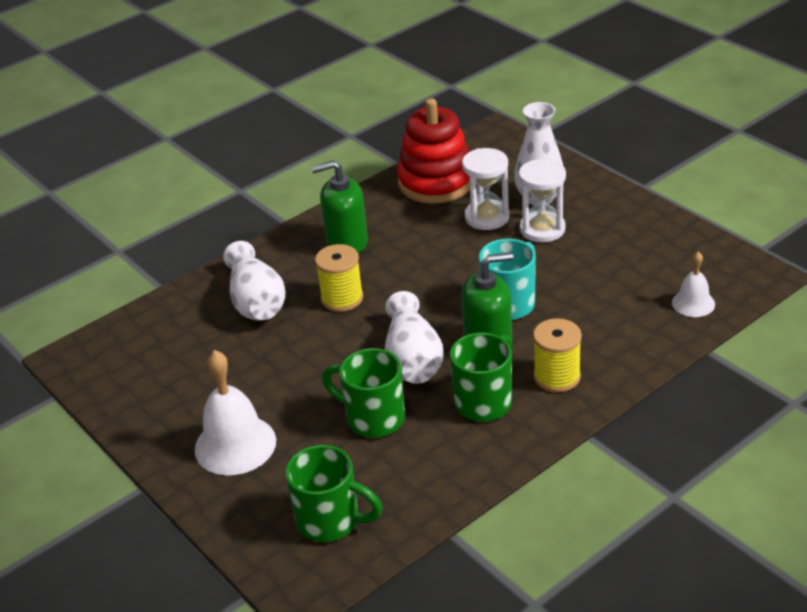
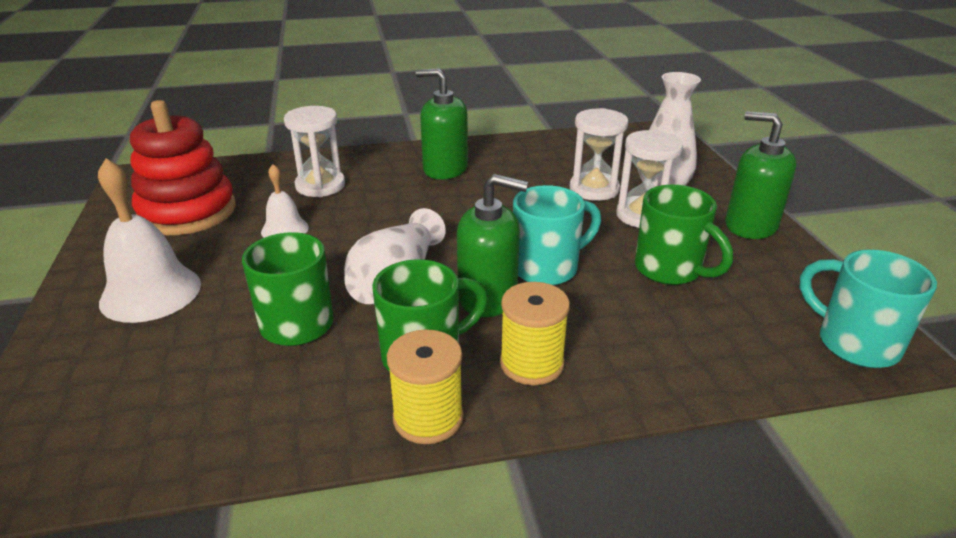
camera: 25 degrees right, 5 degrees down
white vase [223,241,286,320] -> white hourglass [284,106,345,197]
green mug [285,445,383,542] -> green mug moved to [635,185,733,285]
yellow spool [315,244,363,312] -> yellow spool moved to [387,329,463,444]
red stacking toy [397,98,470,204] -> red stacking toy moved to [130,100,236,235]
white bell [672,251,715,317] -> white bell moved to [261,164,309,238]
none -> green soap dispenser [725,111,796,239]
none -> turquoise mug [800,250,937,368]

